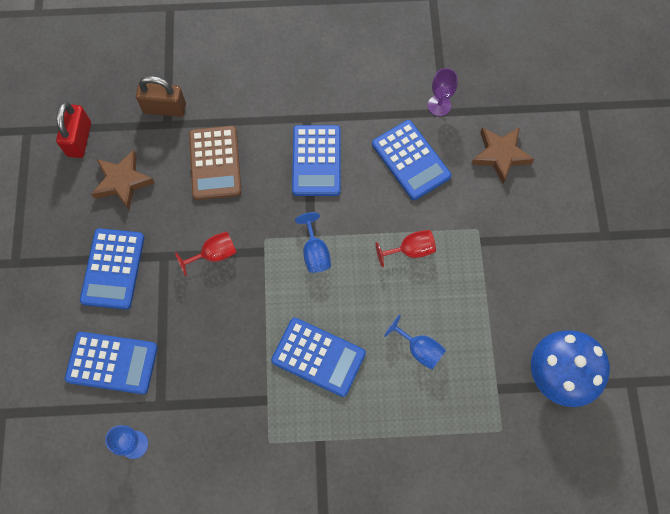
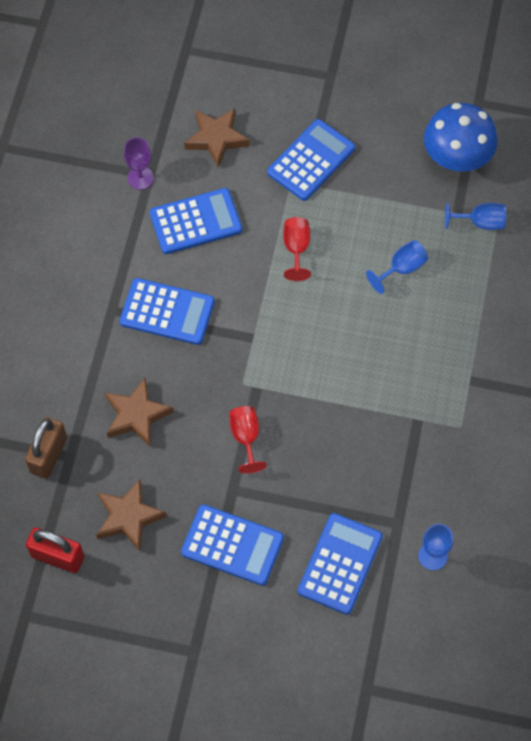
camera: 75 degrees left, 5 degrees down
brown calculator [189,126,241,200] -> brown star [105,378,174,446]
blue calculator [271,318,366,397] -> blue calculator moved to [267,119,355,201]
blue goblet [295,212,331,273] -> blue goblet moved to [445,202,506,230]

